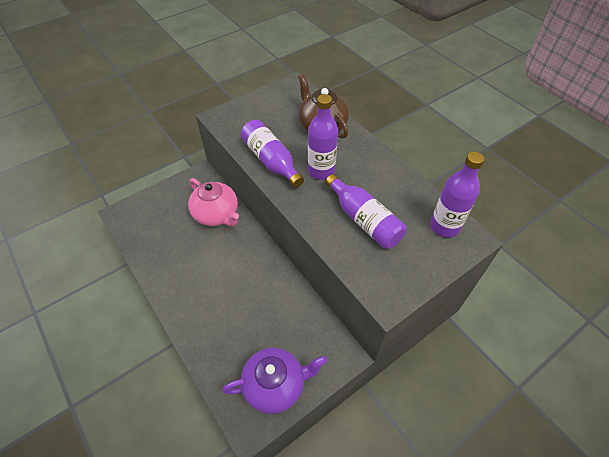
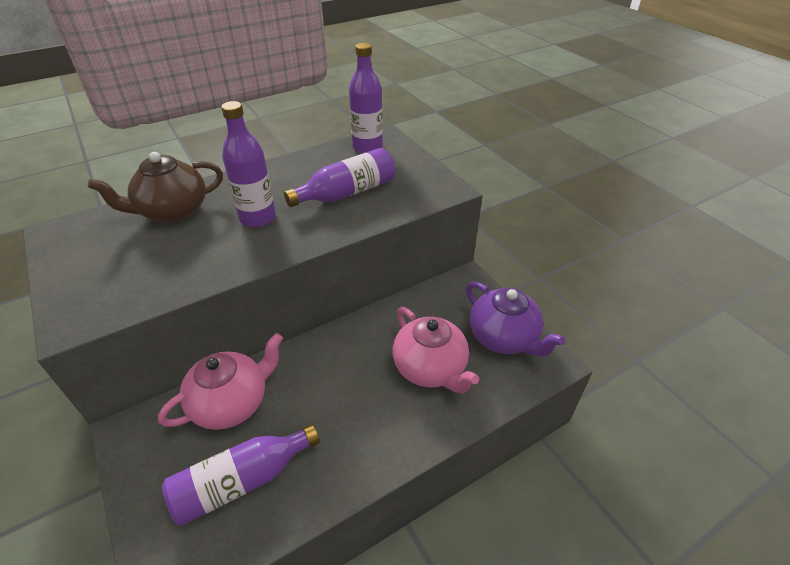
camera: 85 degrees left, 10 degrees down
purple teapot [222,348,327,414] -> purple teapot turned 150 degrees clockwise [466,281,565,356]
purple bottle [241,120,304,188] -> purple bottle moved to [162,424,320,526]
none -> pink teapot [393,307,479,393]

